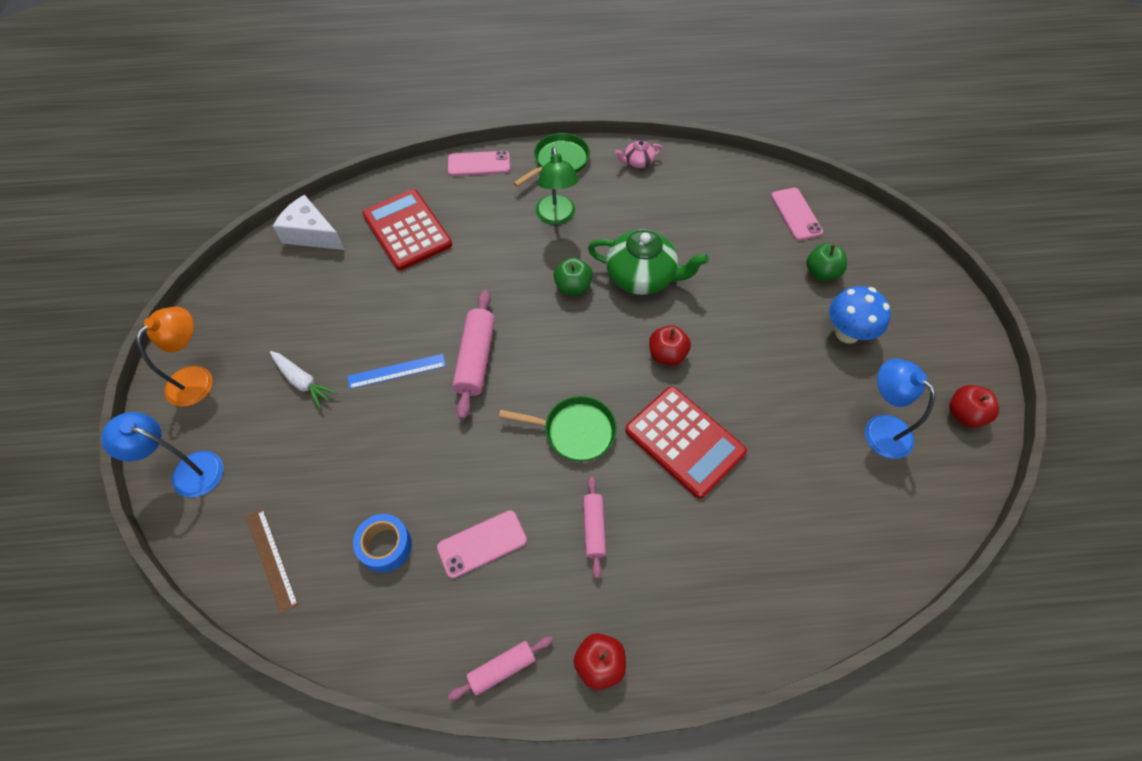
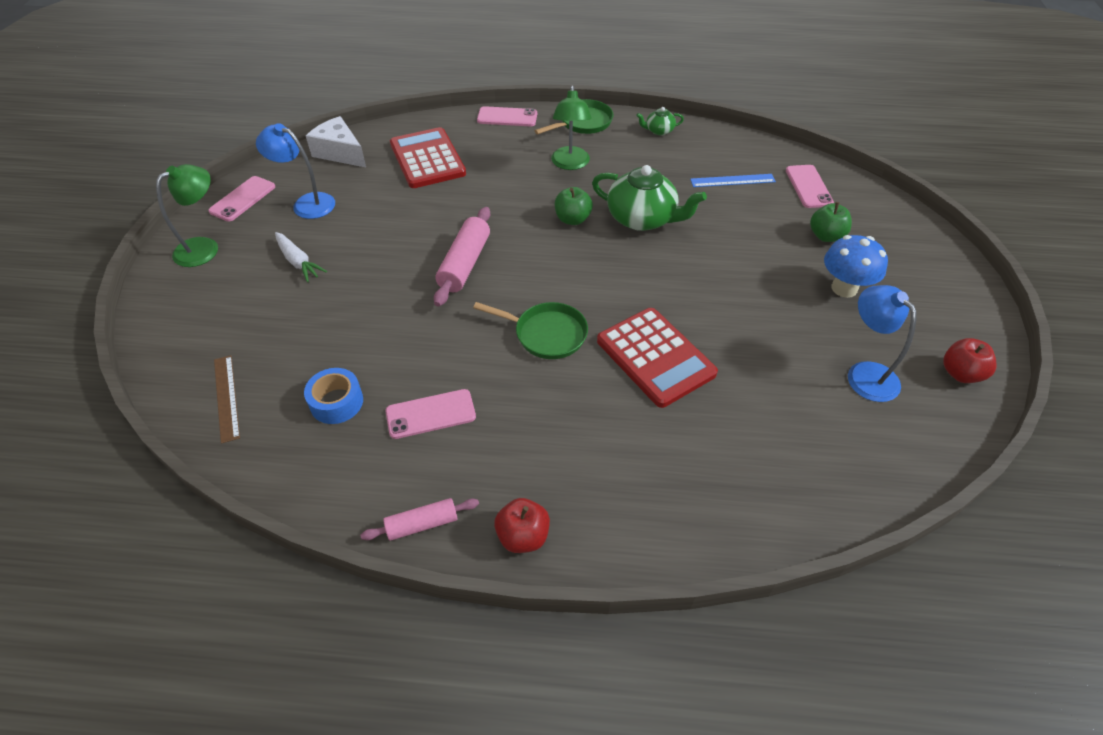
camera: 10 degrees right, 10 degrees down
blue lamp [101,412,223,498] -> blue lamp moved to [256,123,335,219]
orange lamp [136,306,213,407] -> green lamp [156,164,218,267]
blue ruler [347,354,446,389] -> blue ruler moved to [690,174,776,187]
pink rolling pin [583,476,606,579] -> none
pink teapot [615,140,662,168] -> green teapot [636,107,684,135]
red apple [649,325,691,366] -> none
none -> pink phone [208,176,275,222]

